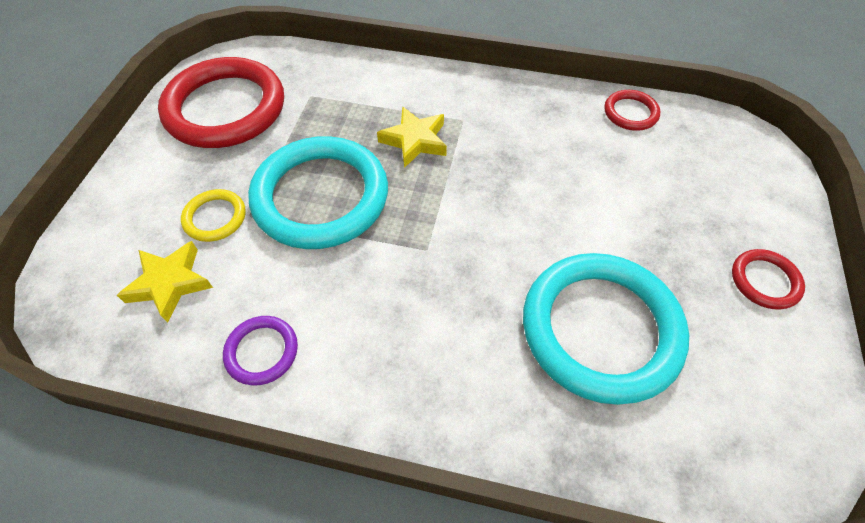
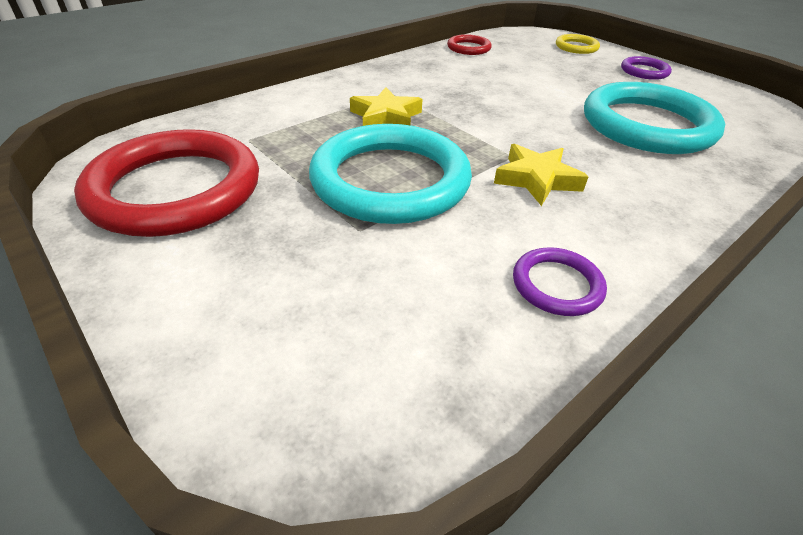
camera: 55 degrees left, 15 degrees down
yellow star [117,241,213,323] -> yellow star moved to [494,144,588,206]
yellow ring [181,189,246,242] -> yellow ring moved to [556,34,600,54]
red ring [732,249,805,310] -> purple ring [621,56,672,80]

